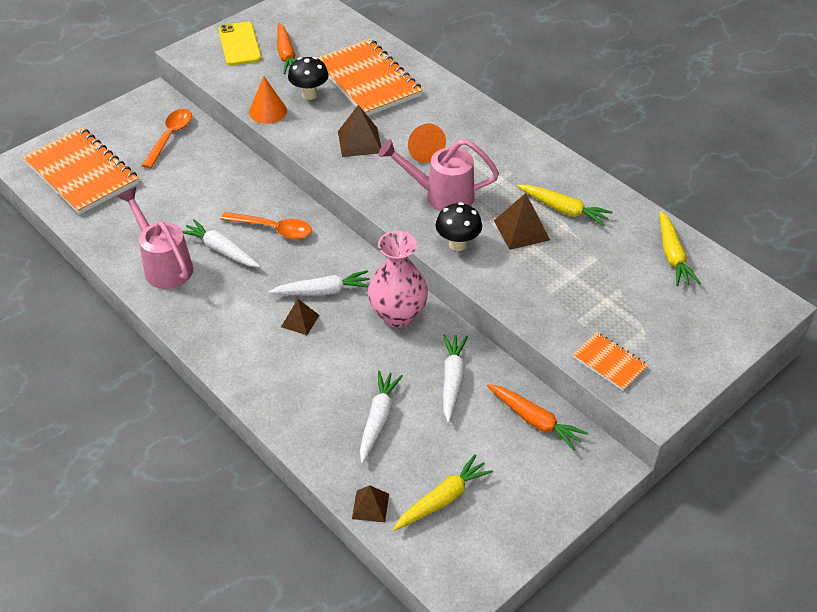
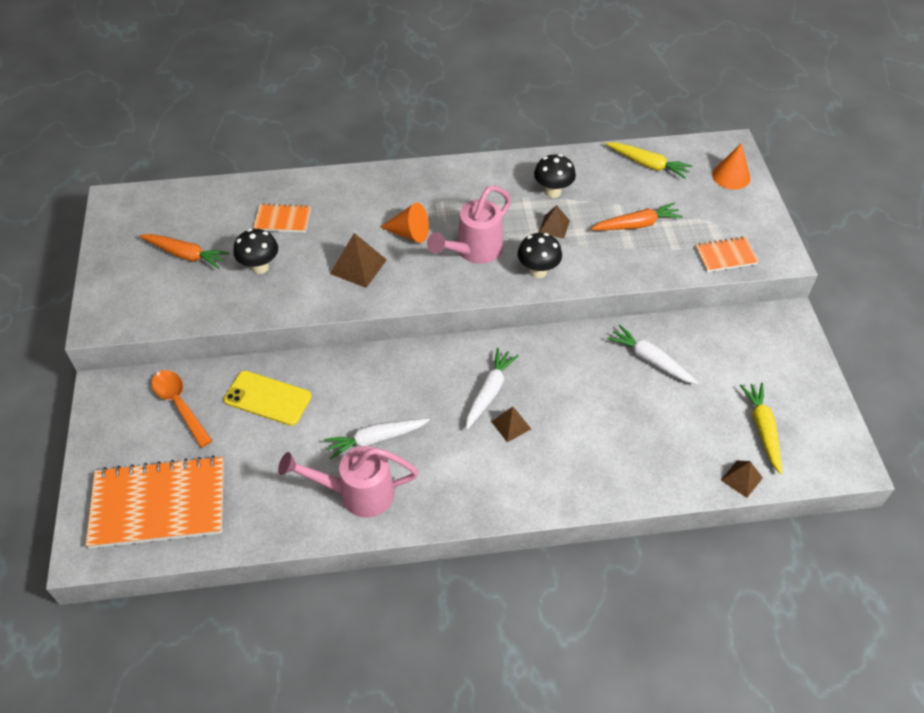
camera: 55 degrees left, 5 degrees up
yellow phone [218,22,262,66] -> yellow phone moved to [224,371,312,426]
orange spoon [221,212,312,239] -> none
orange cone [249,76,287,124] -> orange cone moved to [712,143,750,190]
orange notebook [317,39,423,116] -> orange notebook [253,203,311,232], size x0.48
white carrot [360,371,403,464] -> none
pink vase [368,231,428,328] -> none
orange carrot [487,384,588,451] -> orange carrot moved to [591,203,683,230]
brown pyramid [494,193,550,250] -> brown pyramid [539,205,570,239], size x0.64
yellow carrot [517,185,613,227] -> black mushroom [534,154,576,198]

